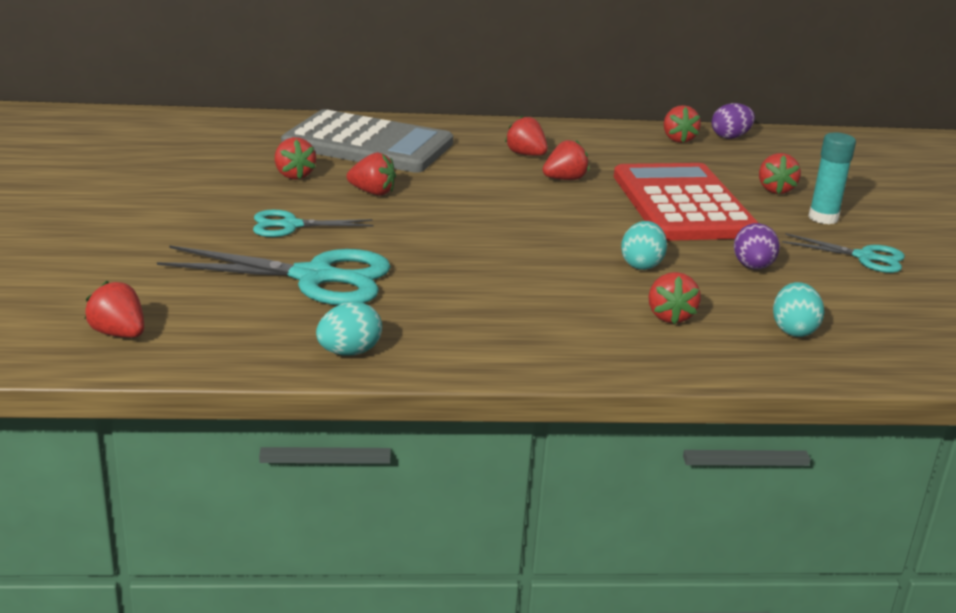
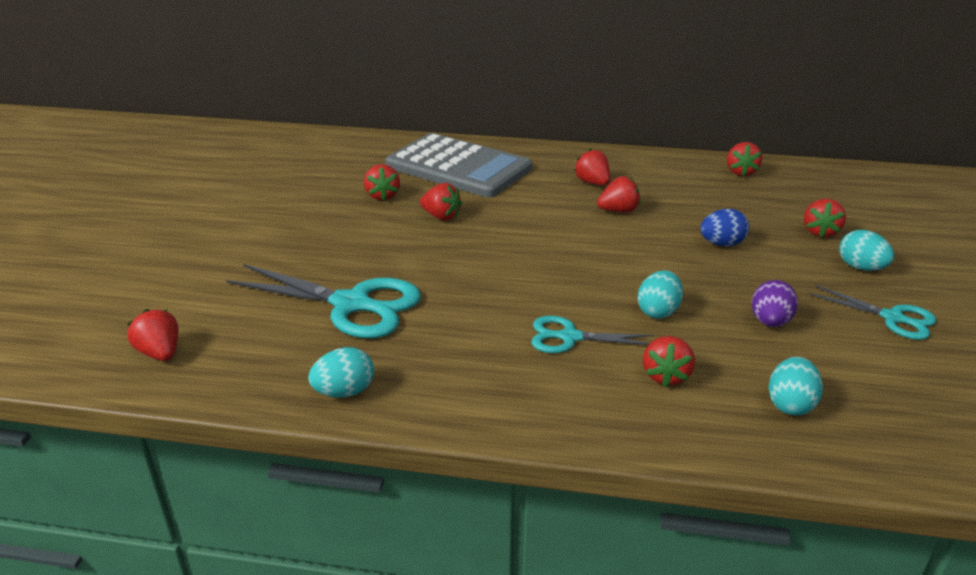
camera: 15 degrees right, 5 degrees up
turquoise scissors [253,210,374,237] -> turquoise scissors moved to [531,316,654,353]
red calculator [614,163,758,241] -> blue egg [700,209,750,246]
purple egg [712,103,755,139] -> none
turquoise glue stick [808,133,856,224] -> turquoise egg [839,230,894,271]

